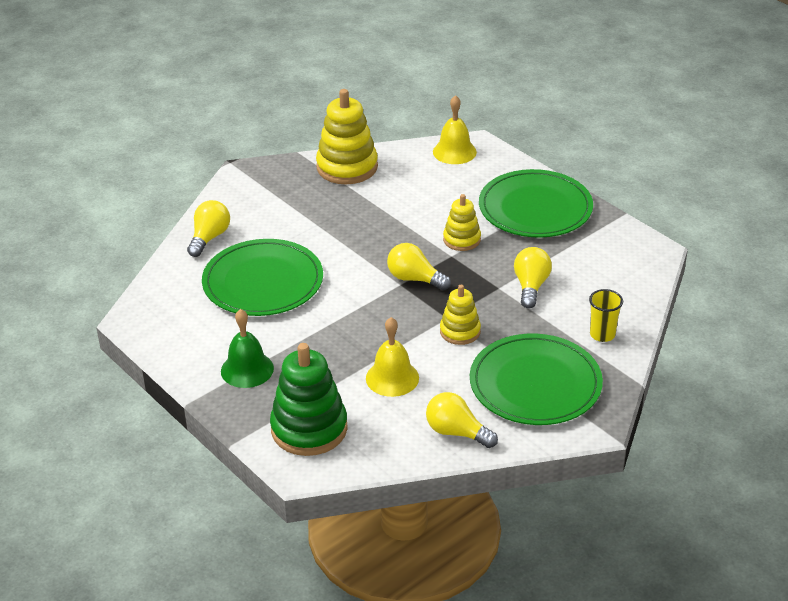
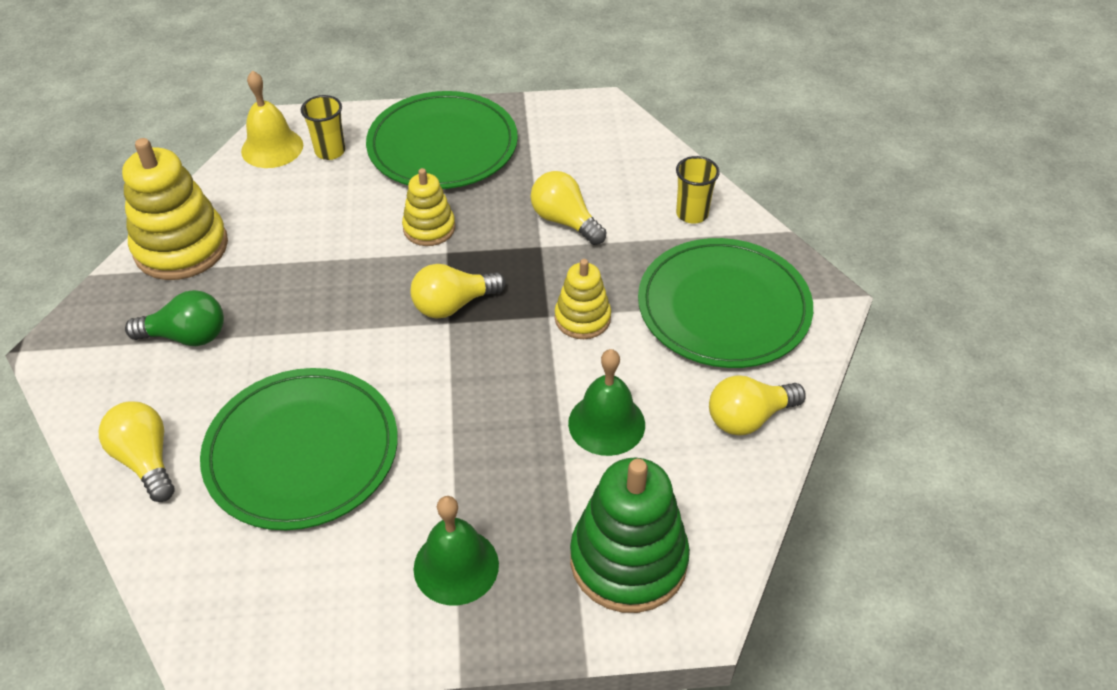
camera: 55 degrees left, 10 degrees up
yellow bell [366,317,419,397] -> green bell [568,349,645,456]
none -> green light bulb [125,290,224,346]
none -> yellow cup [301,95,345,160]

